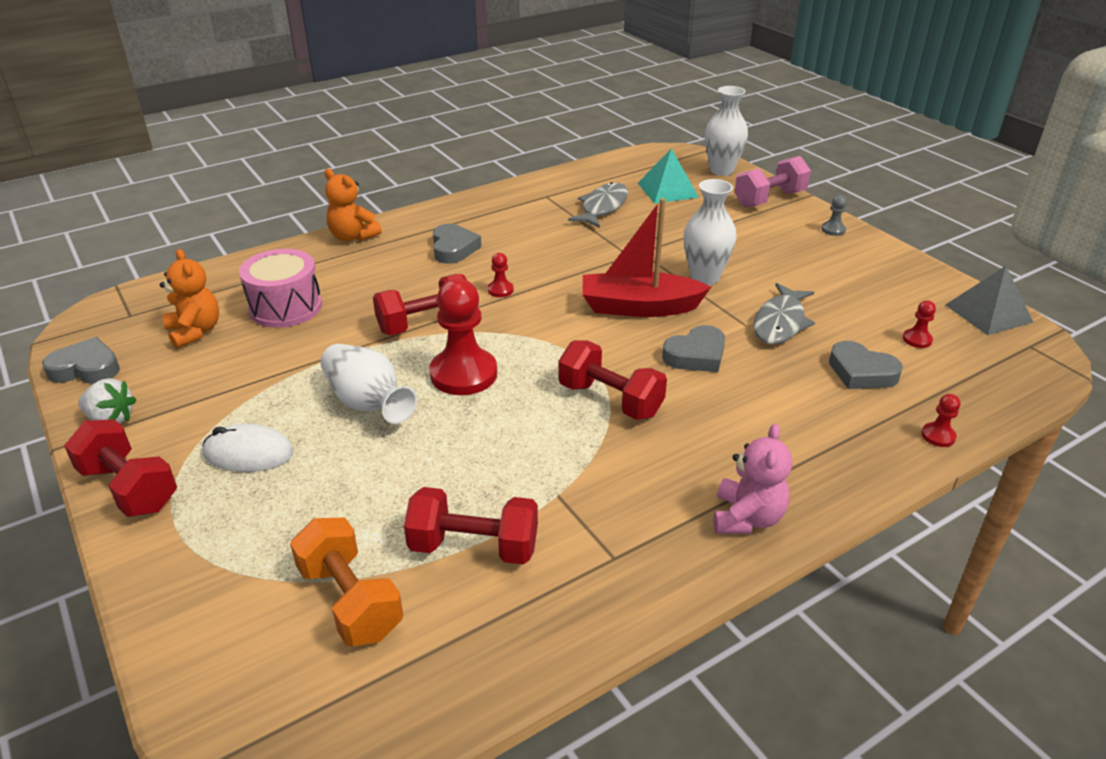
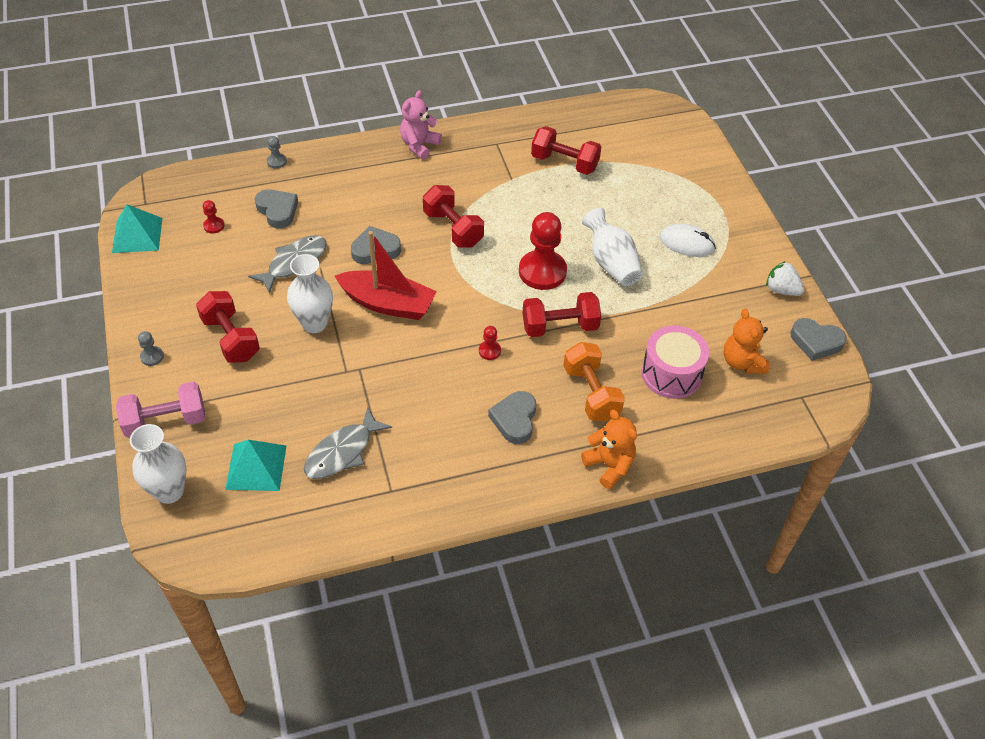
camera: 165 degrees left, 15 degrees up
red dumbbell [64,419,177,517] -> red dumbbell moved to [196,291,260,363]
orange dumbbell [290,517,403,646] -> orange dumbbell moved to [563,342,625,422]
red pawn [921,394,960,447] -> grey pawn [267,136,287,169]
grey pyramid [946,266,1033,335] -> turquoise pyramid [112,204,162,253]

